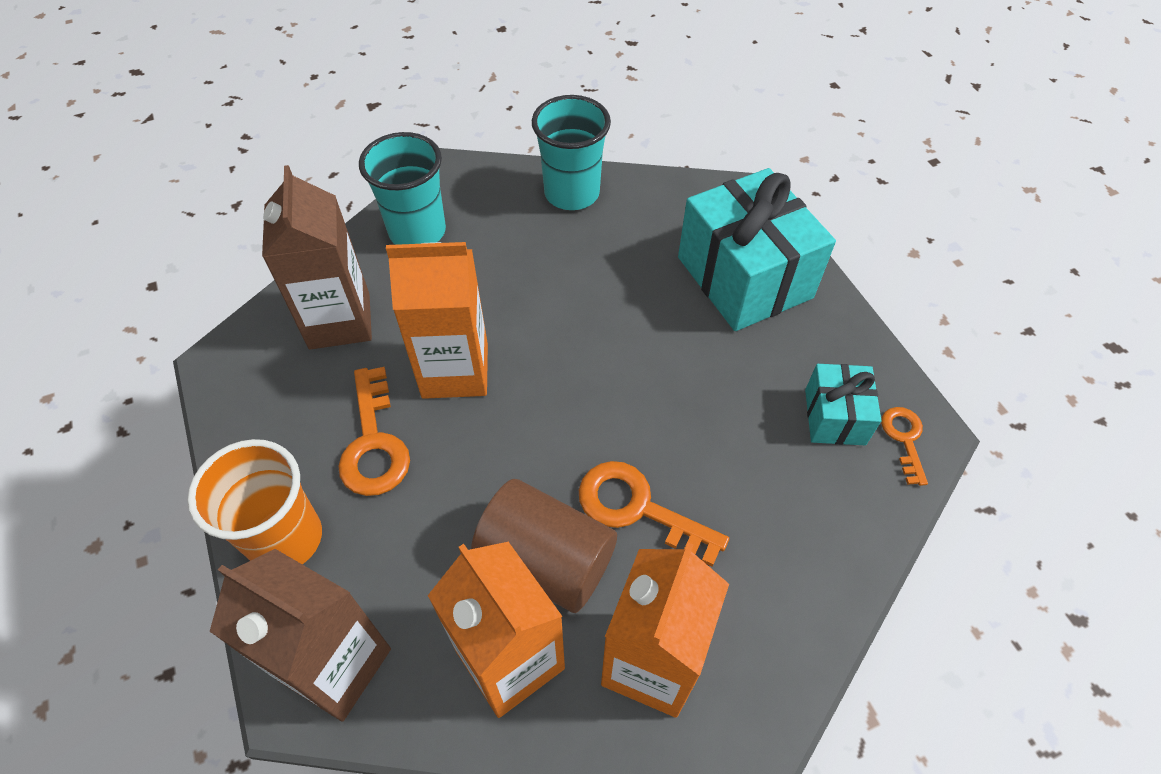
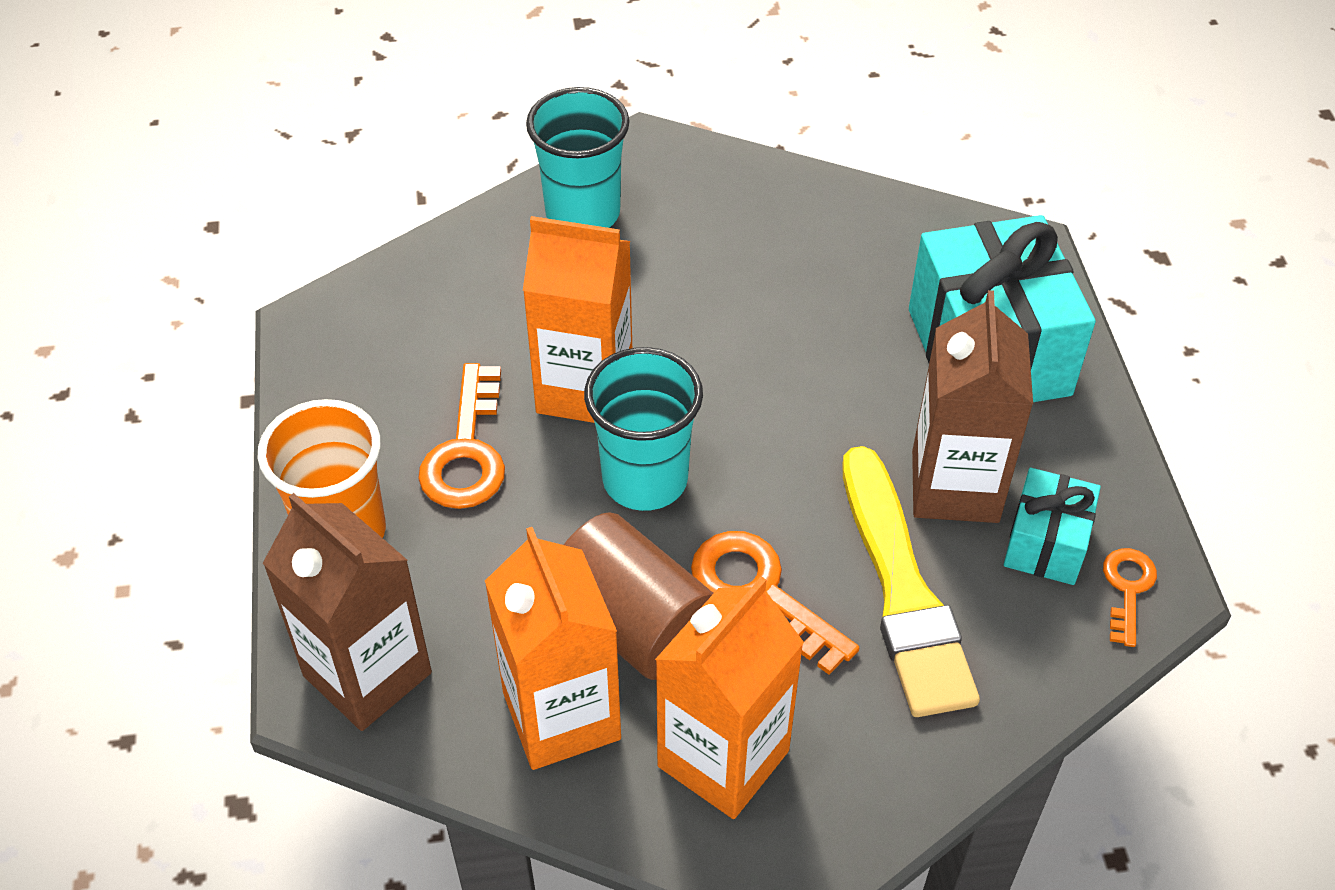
camera: 15 degrees right, 5 degrees down
brown carton [262,165,372,349] -> brown carton moved to [912,290,1033,523]
turquoise cup [532,95,611,210] -> turquoise cup moved to [584,347,703,511]
none -> yellow brush [843,446,980,717]

